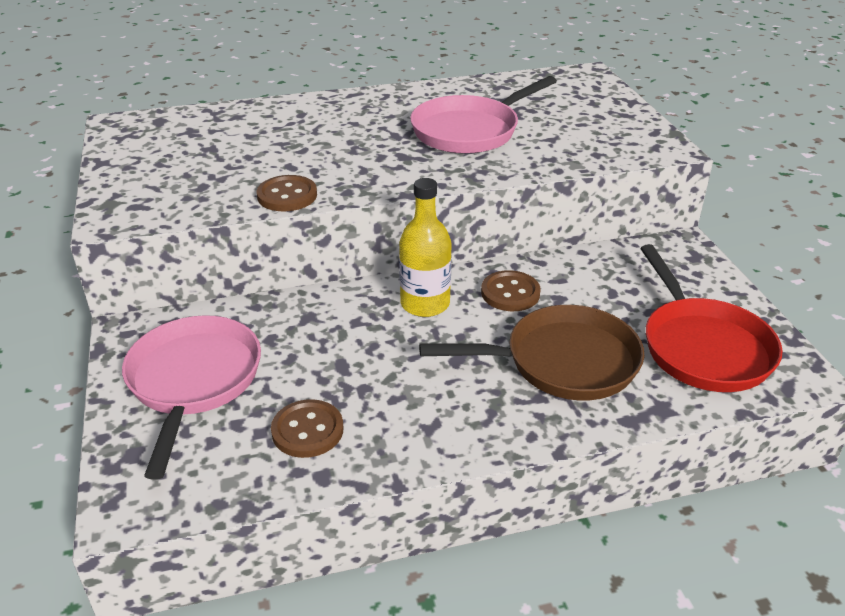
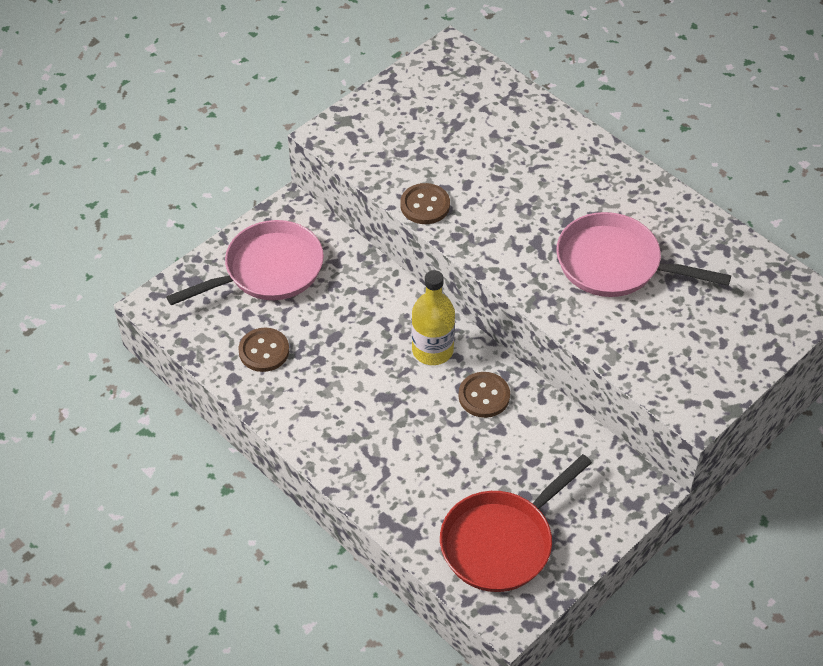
camera: 60 degrees right, 15 degrees up
brown pan [419,305,645,401] -> none

